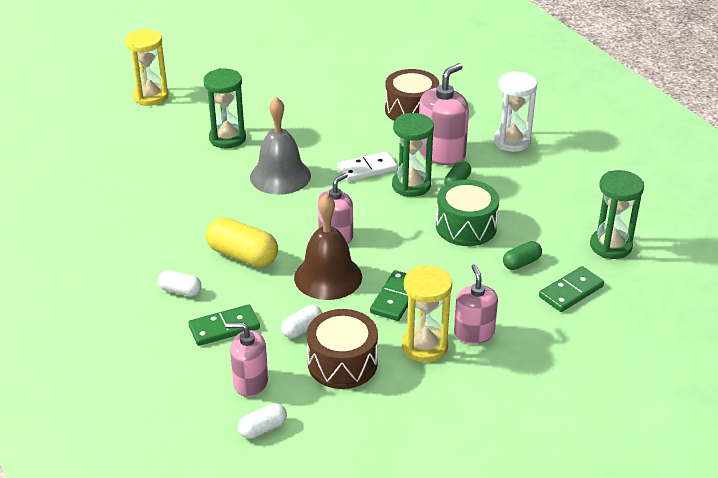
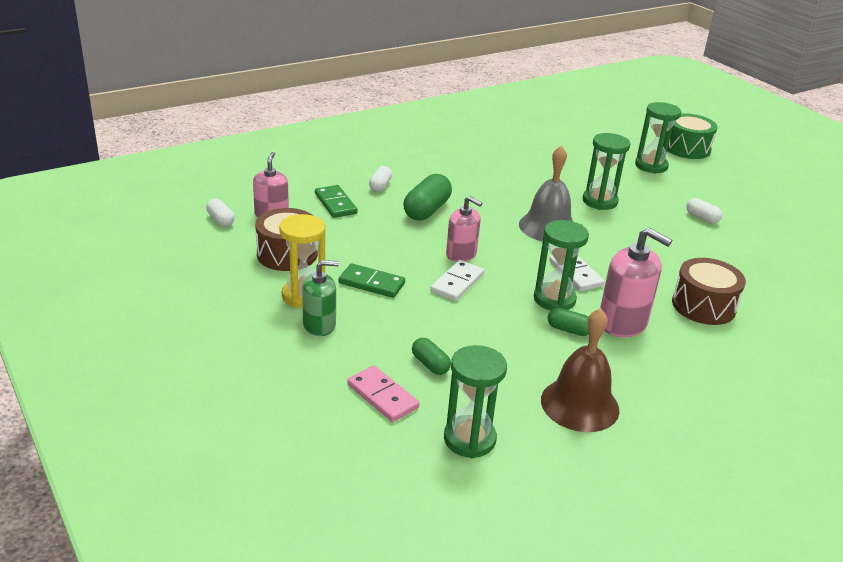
camera: 85 degrees right, 5 degrees down
yellow hourglass [125,29,169,106] -> green hourglass [635,102,681,174]
yellow capsule [206,217,278,267] -> green capsule [404,174,452,221]
white capsule [281,305,322,338] -> white capsule moved to [686,198,722,223]
brown bell [294,194,362,300] -> brown bell moved to [541,308,619,432]
green drum [436,180,500,246] -> green drum moved to [667,113,718,159]
pink soap dispenser [454,264,498,344] -> green soap dispenser [302,260,339,336]
white hourglass [494,71,537,152] -> none
green domino [539,266,604,312] -> pink domino [347,366,419,422]
none -> white domino [430,260,484,301]

